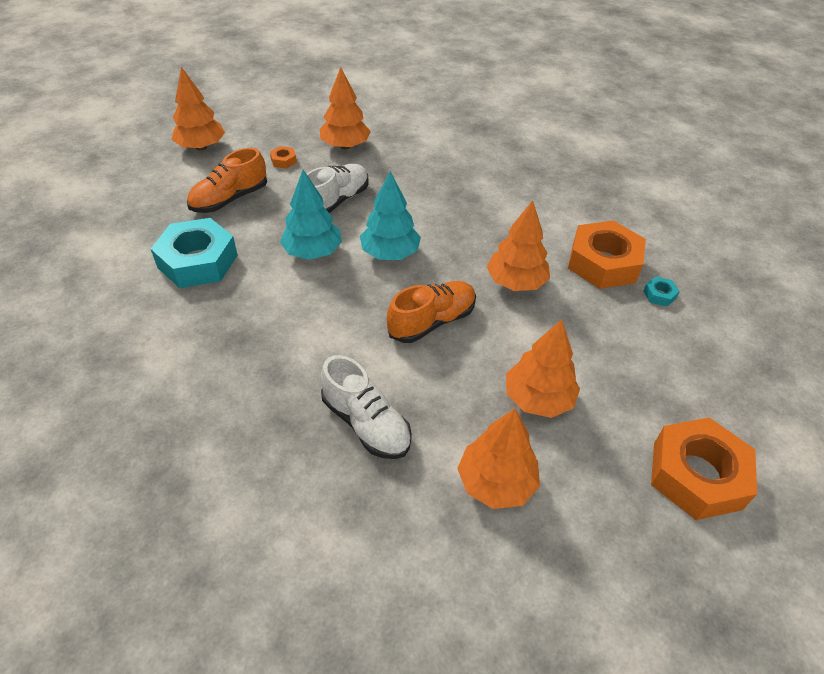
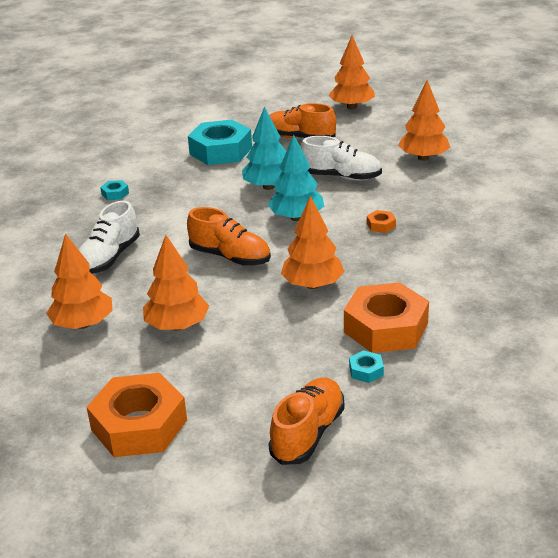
camera: 70 degrees right, 15 degrees down
orange nut [270,146,297,168] -> orange nut moved to [367,210,396,233]
none -> turquoise nut [100,180,129,200]
none -> orange shoe [268,377,345,465]

